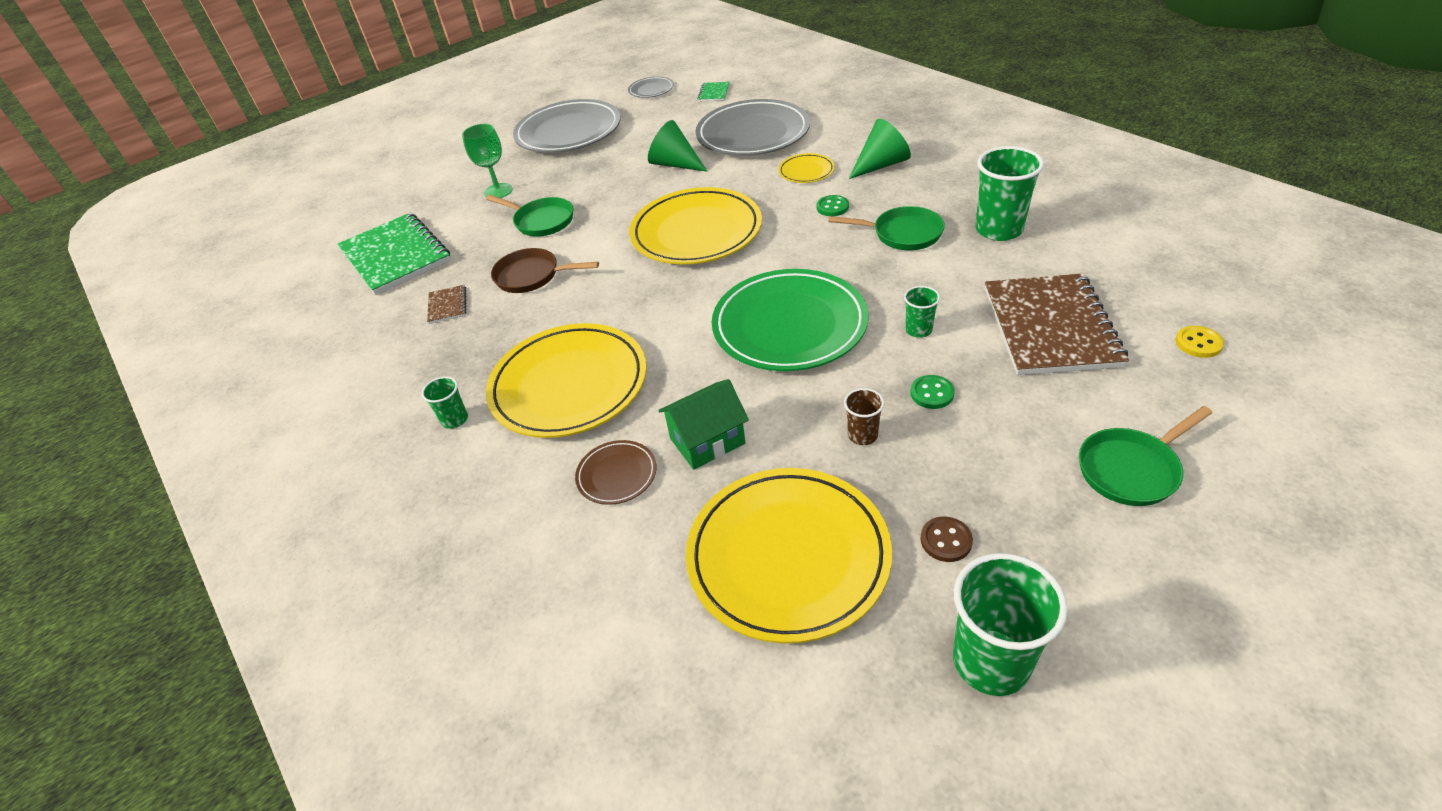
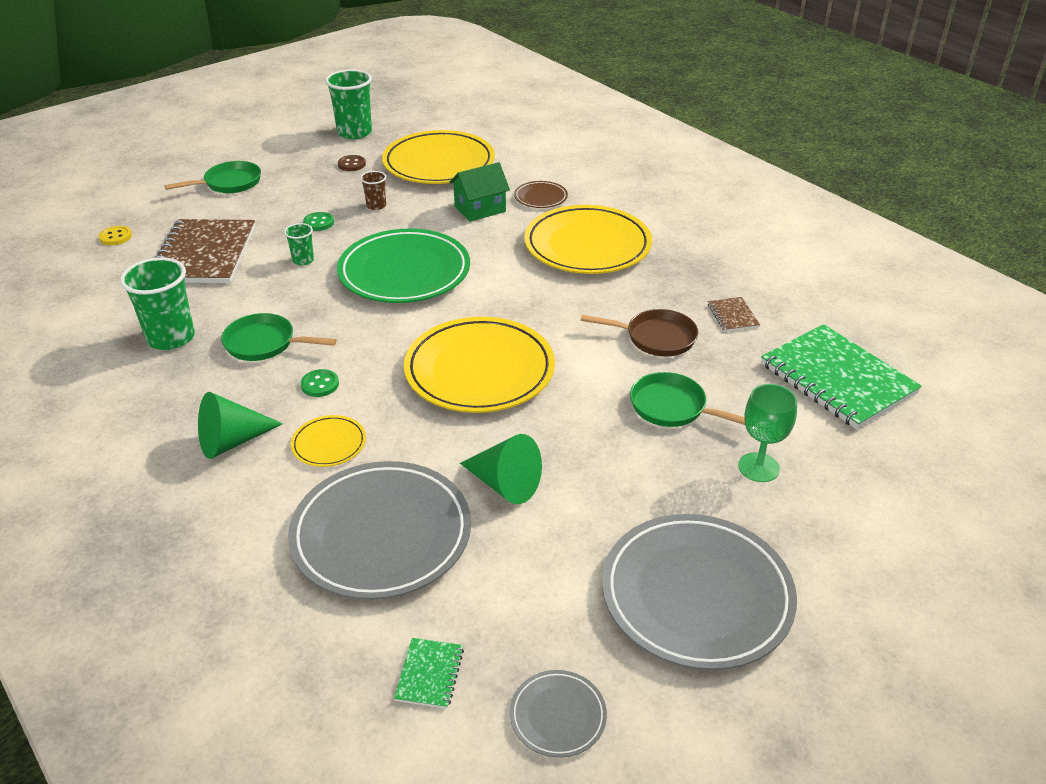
camera: 175 degrees right, 5 degrees down
green cup [422,377,468,429] -> none

